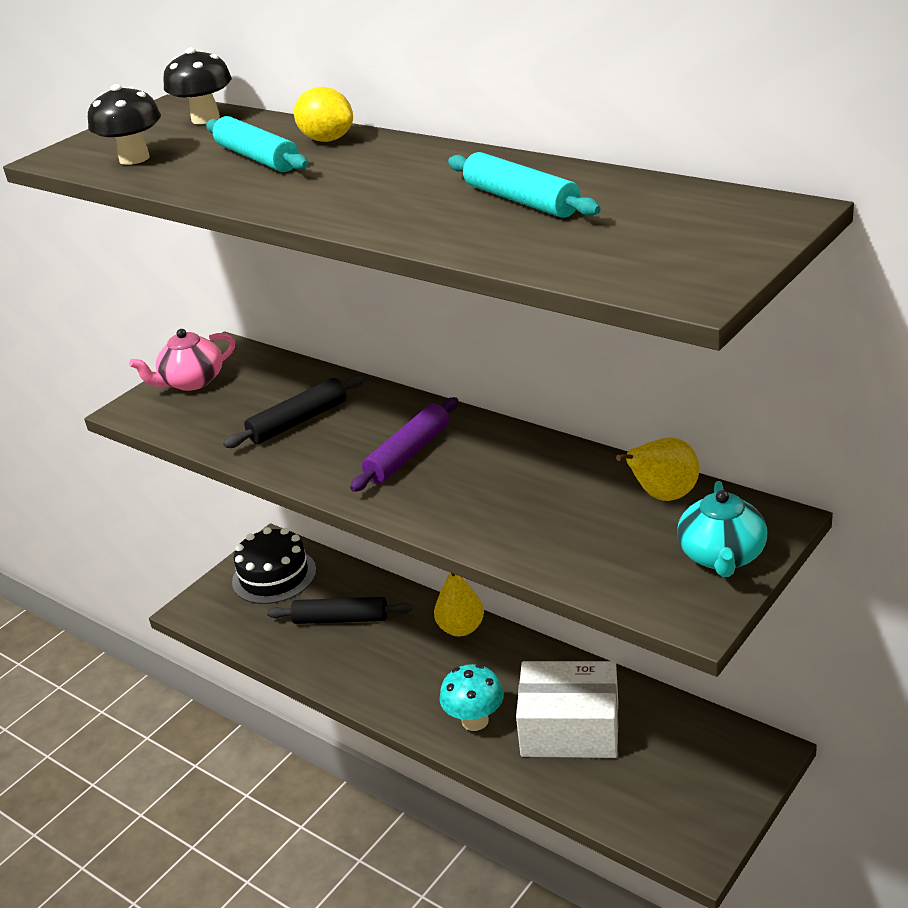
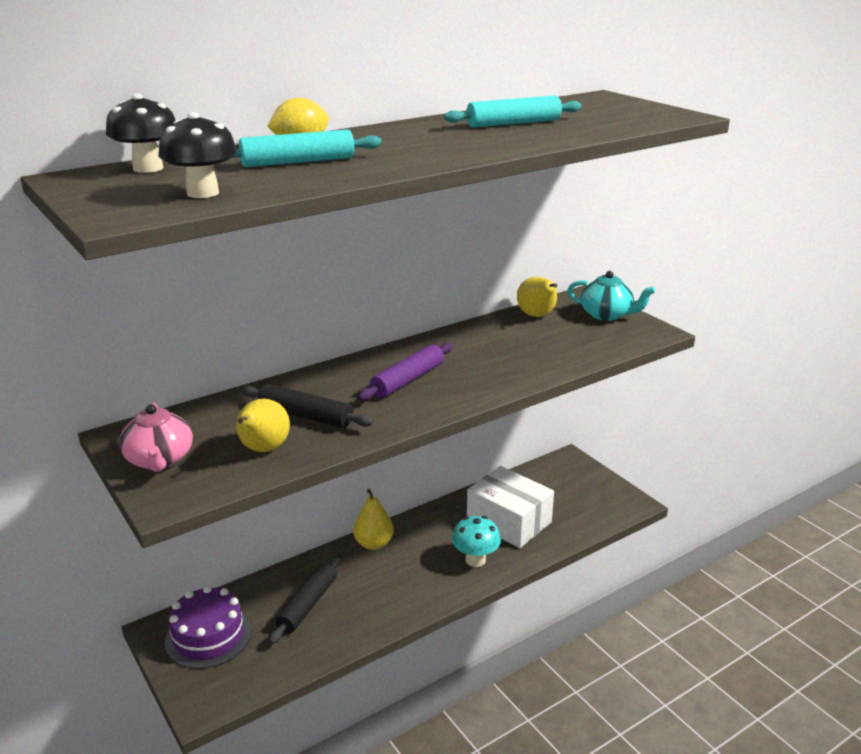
camera: 75 degrees left, 5 degrees down
black rolling pin [223,375,365,448] -> black rolling pin turned 45 degrees counterclockwise [241,384,374,428]
black cake [232,527,316,604] -> purple cake [165,586,251,669]
purple rolling pin [350,397,458,492] -> purple rolling pin turned 75 degrees clockwise [358,343,453,401]
white box [516,661,618,758] -> white box turned 75 degrees counterclockwise [467,466,554,548]
none -> yellow pear [236,399,290,452]

